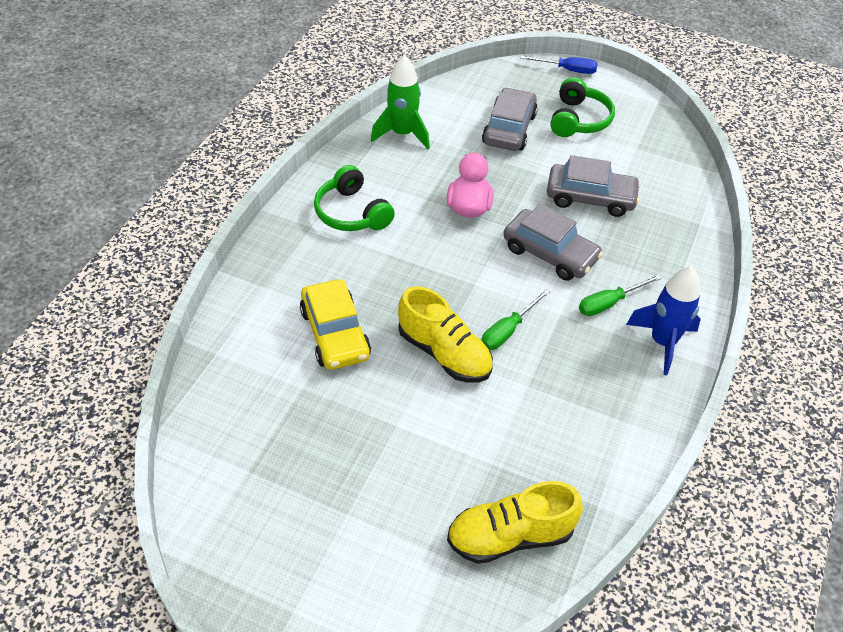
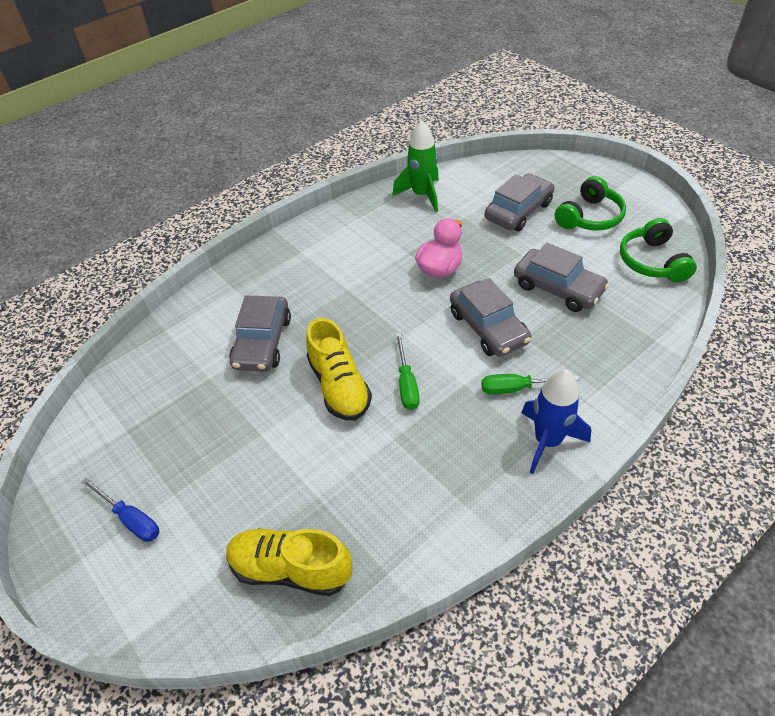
camera: 30 degrees right, 0 degrees up
yellow car [300,280,371,370] -> grey car [229,295,291,372]
green headphones [314,165,395,231] -> green headphones moved to [620,218,697,282]
green screwdriver [482,289,550,350] -> green screwdriver turned 75 degrees counterclockwise [396,333,420,410]
blue screwdriver [521,55,598,74] -> blue screwdriver moved to [81,477,160,542]

